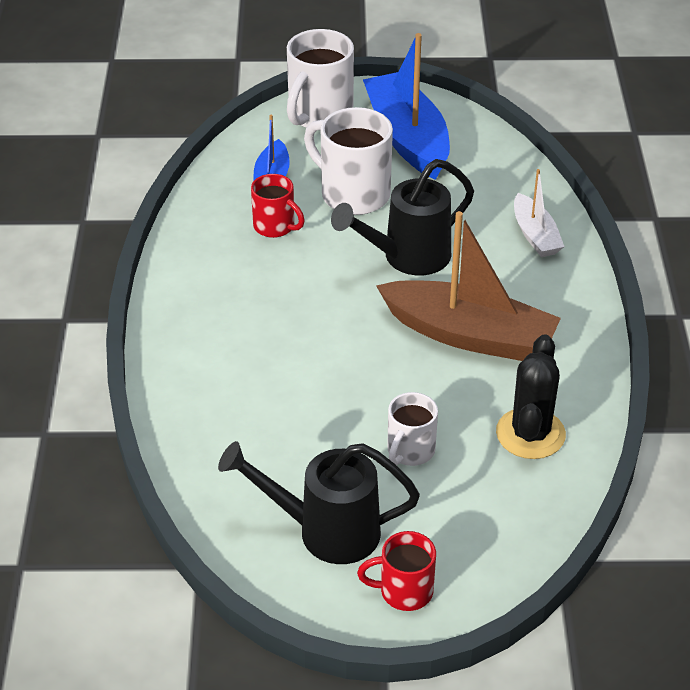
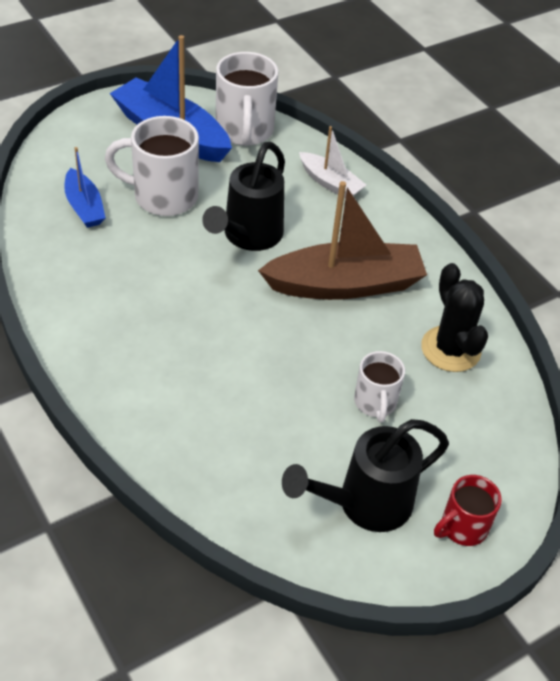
camera: 35 degrees left, 5 degrees up
red mug [251,174,305,238] -> none
white mug [287,29,354,128] -> white mug moved to [216,52,279,146]

